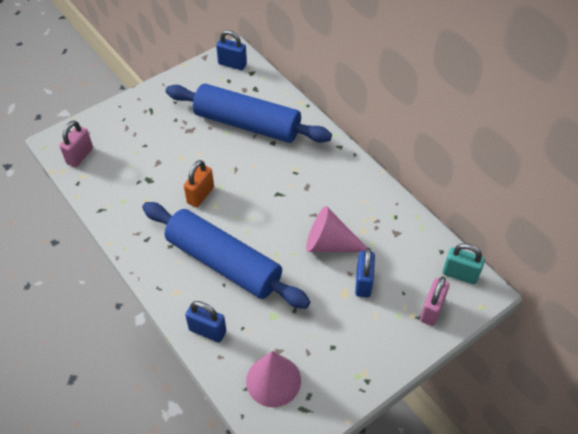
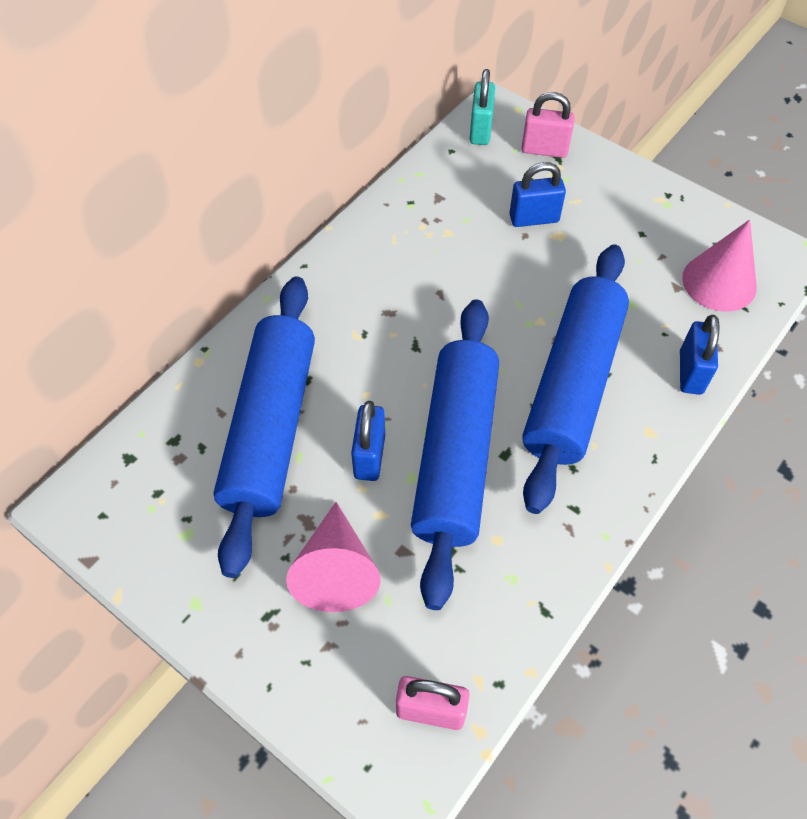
camera: 105 degrees left, 5 degrees up
orange padlock [184,160,214,207] -> blue rolling pin [411,299,499,610]
blue padlock [216,30,247,70] -> blue padlock moved to [351,401,385,481]
pink cone [306,206,367,252] -> pink cone moved to [286,502,380,612]

